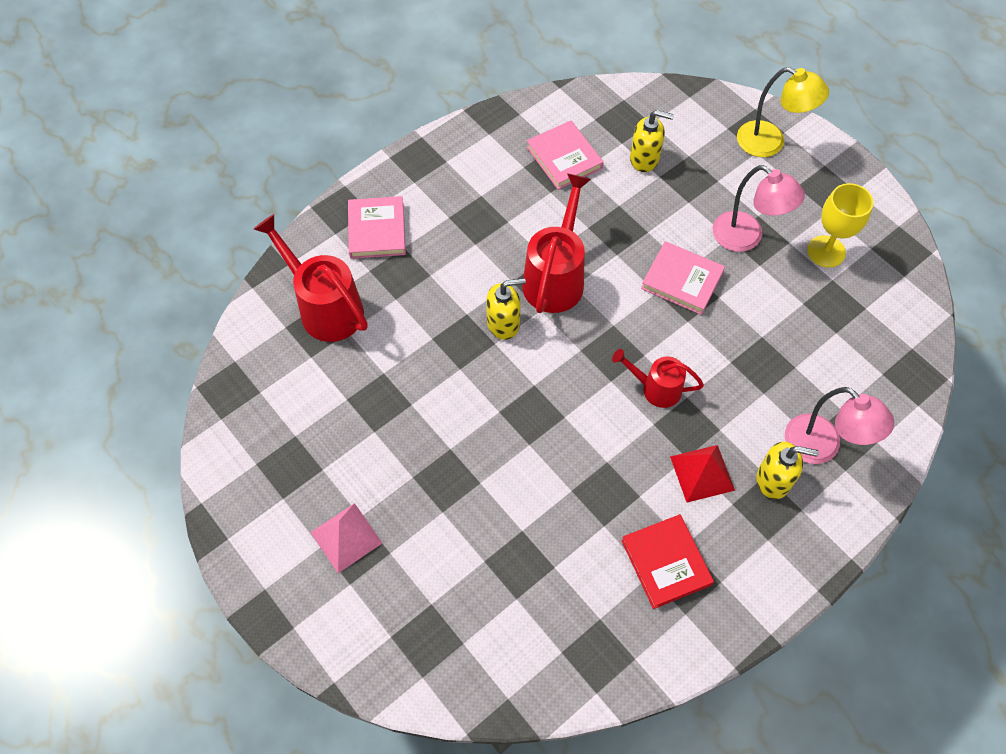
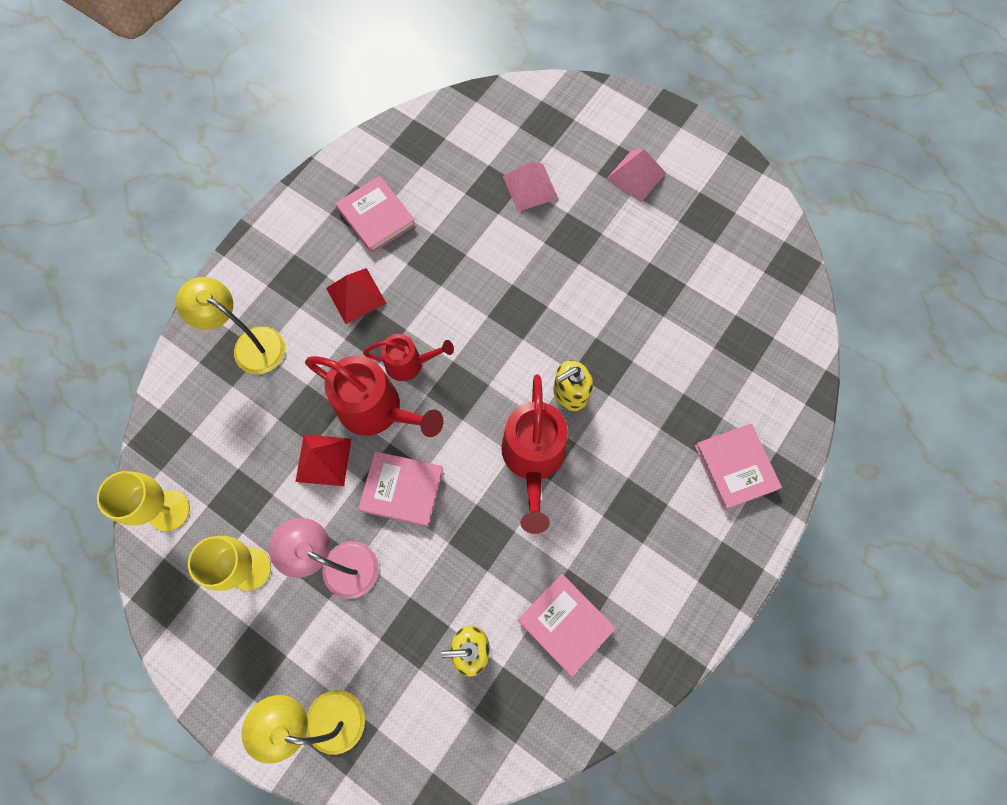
camera: 165 degrees right, 10 degrees up
red watering can [254,214,368,342] -> red watering can moved to [305,355,444,437]
red book [621,514,714,609] -> pink book [335,176,416,253]
yellow soap dispenser [757,442,819,499] -> none
pink lamp [785,387,894,464] -> yellow lamp [176,277,285,374]
none -> yellow goblet [97,471,190,531]
none -> red pyramid [295,434,351,486]
none -> pink pyramid [503,161,558,212]

